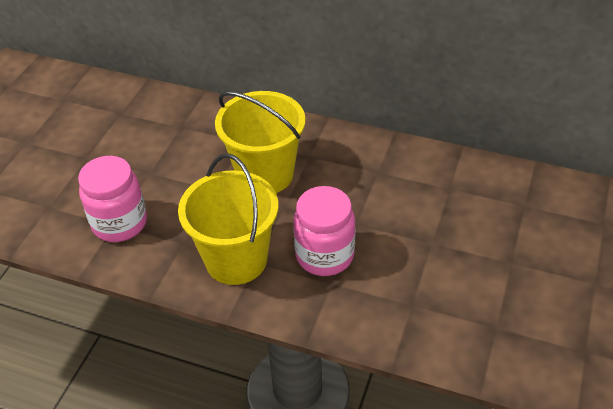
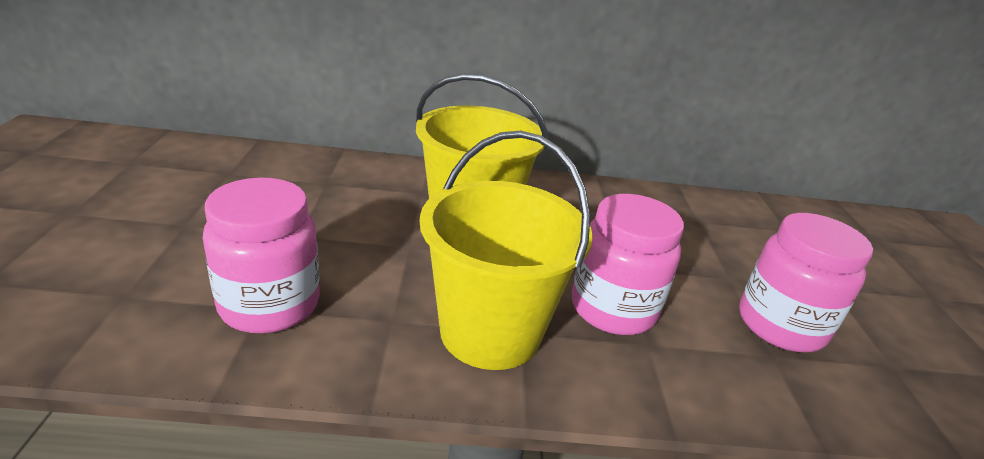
camera: 25 degrees left, 15 degrees down
none -> pink jar [739,213,873,352]

